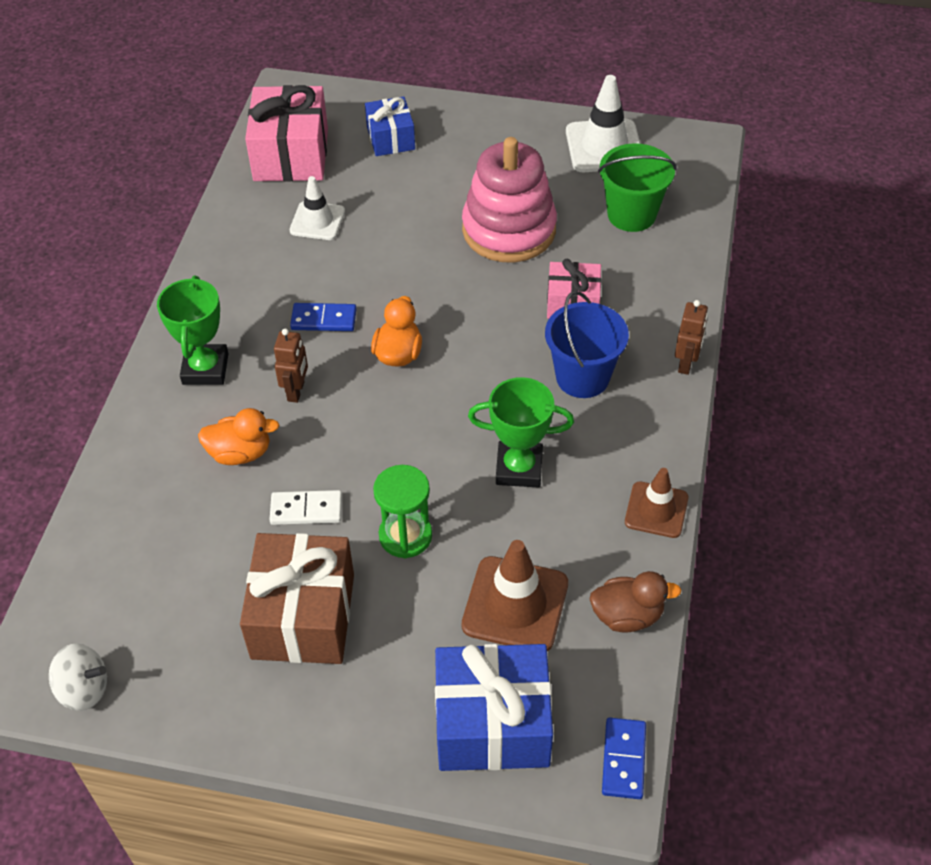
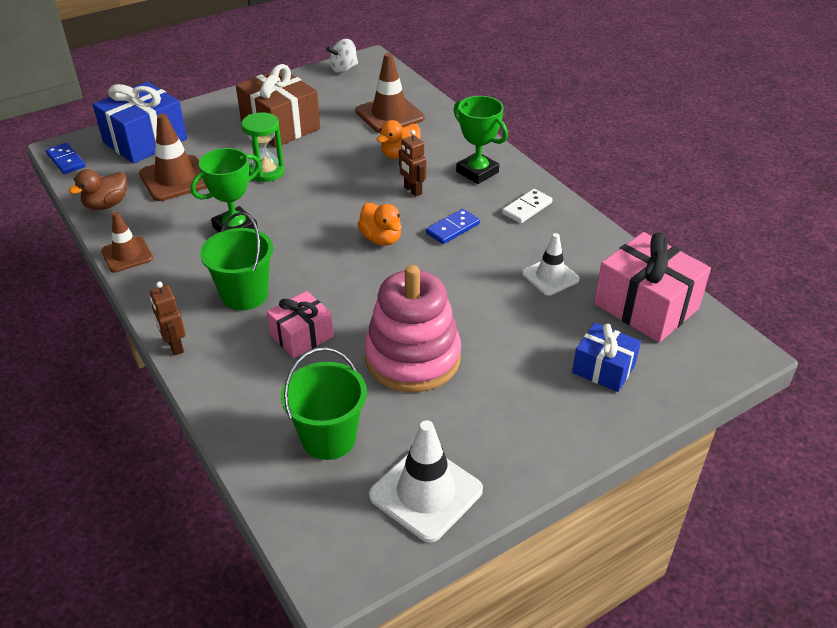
camera: 135 degrees right, 10 degrees down
white domino [270,490,342,525] -> white domino moved to [502,189,553,223]
blue bucket [545,291,629,398] -> green bucket [200,212,273,310]
none -> brown traffic cone [355,53,425,133]

